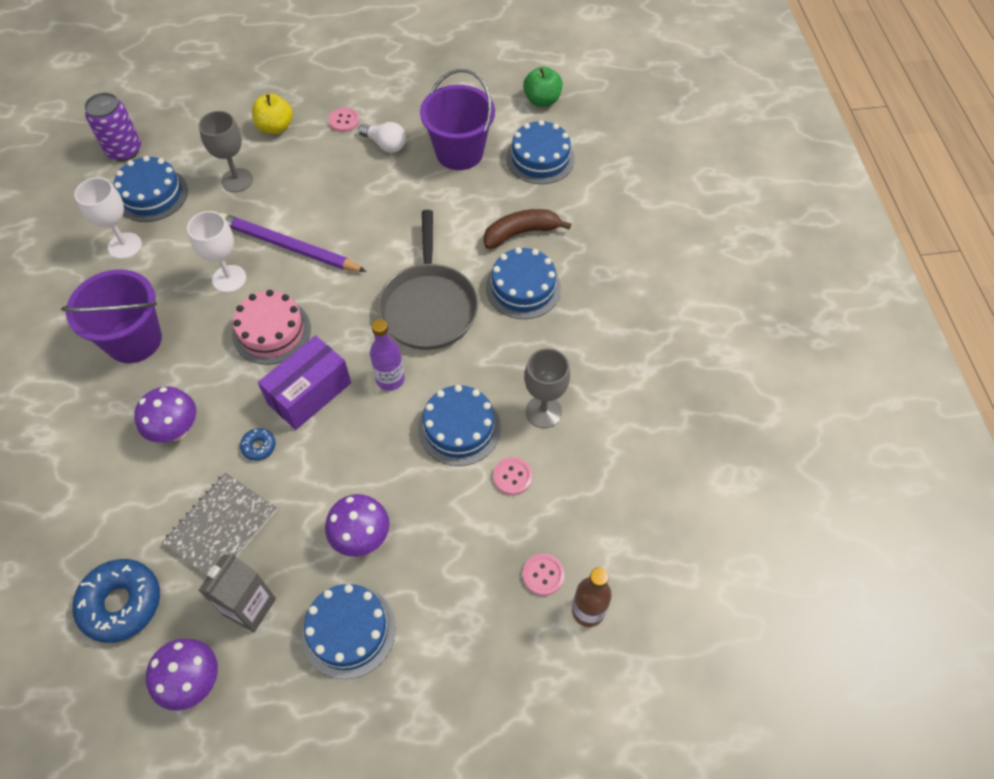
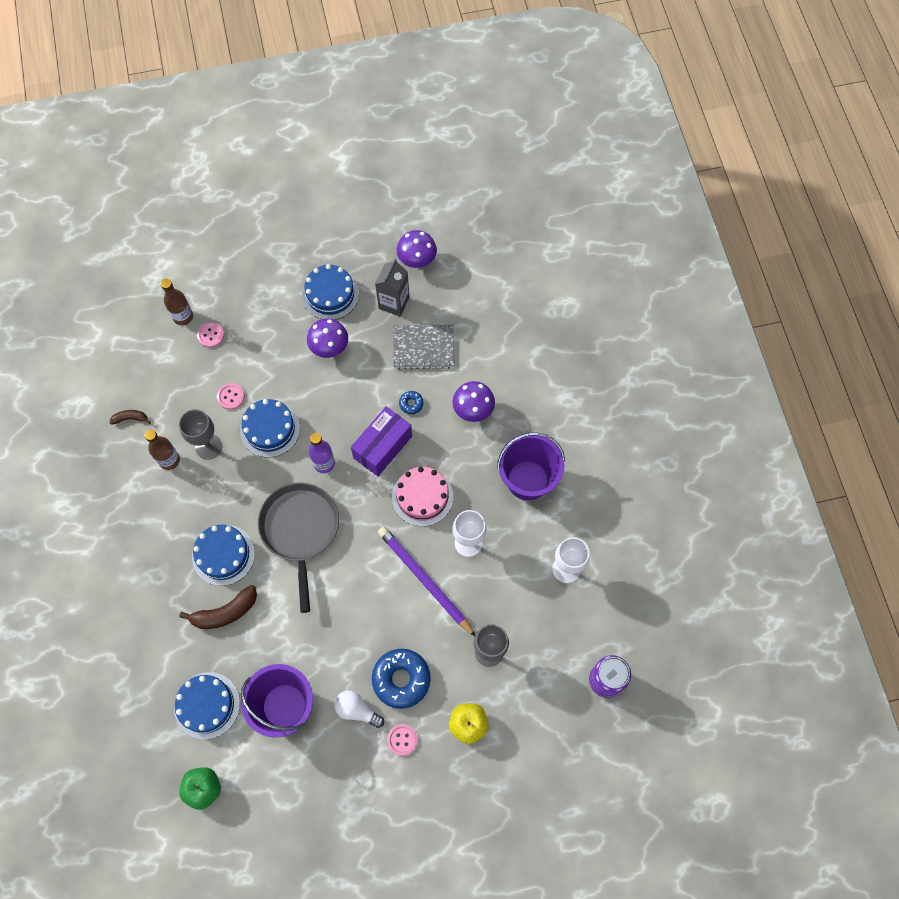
camera: 175 degrees right, 10 degrees up
blue donut [73,559,160,643] -> blue donut moved to [372,649,431,709]
blue cake [114,156,188,222] -> none
grey notebook [162,472,277,576] -> grey notebook turned 60 degrees clockwise [393,324,454,369]
purple pencil [220,213,367,272] -> purple pencil turned 150 degrees counterclockwise [378,526,475,636]
none -> brown banana [110,410,151,425]
none -> brown bottle [144,429,180,470]

